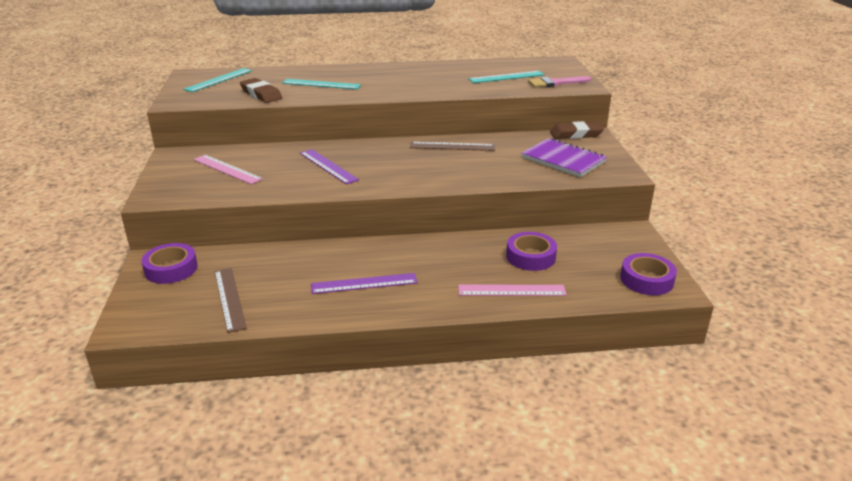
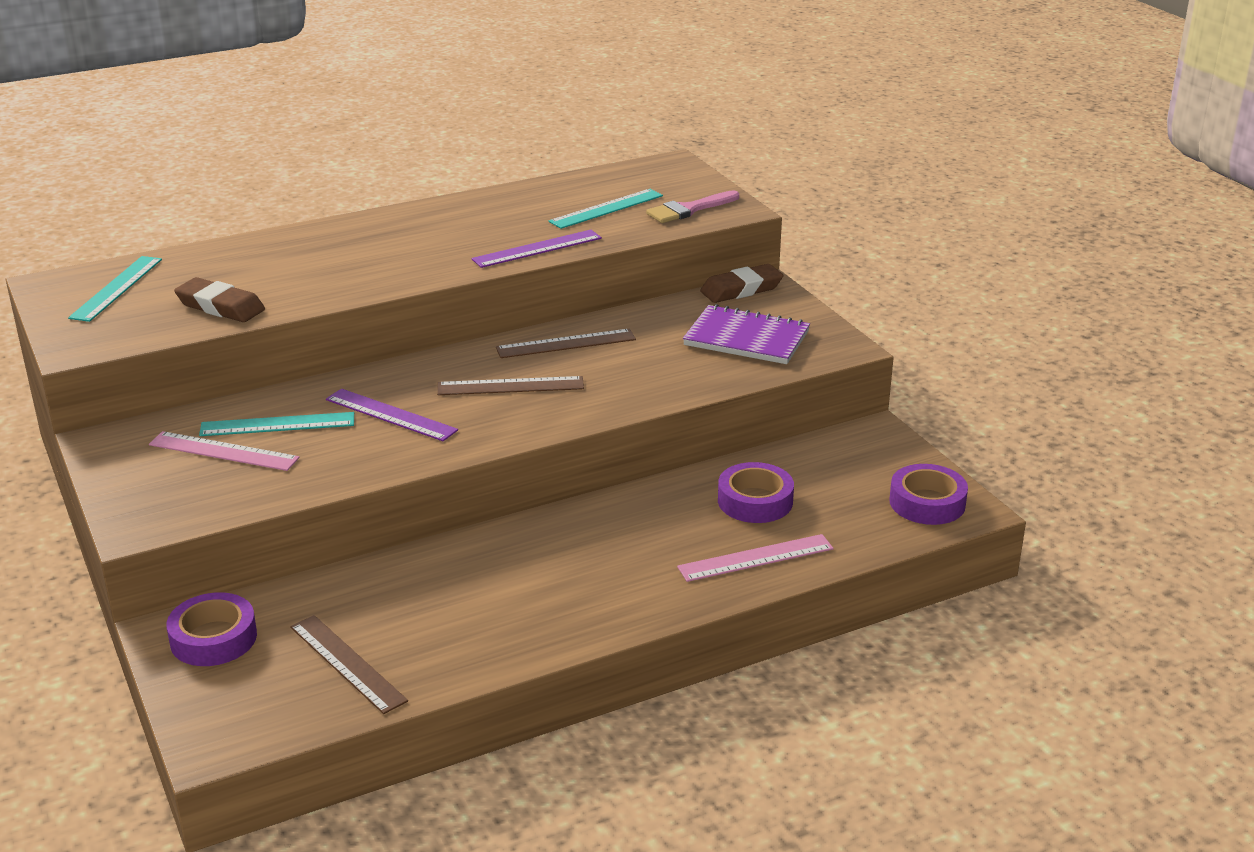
camera: 20 degrees left, 0 degrees up
turquoise ruler [282,79,361,89] -> turquoise ruler moved to [199,412,354,436]
purple ruler [311,273,417,294] -> purple ruler moved to [471,230,602,268]
none -> brown ruler [437,376,584,395]

